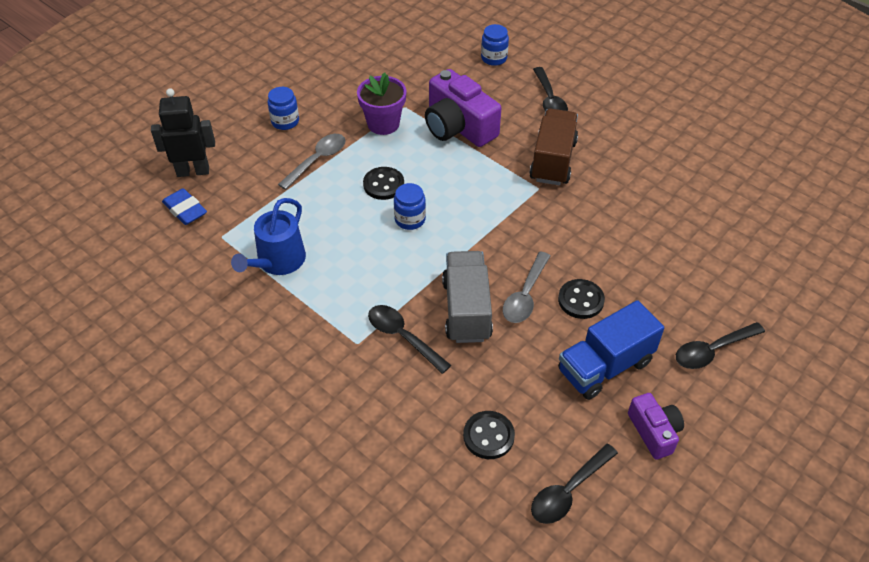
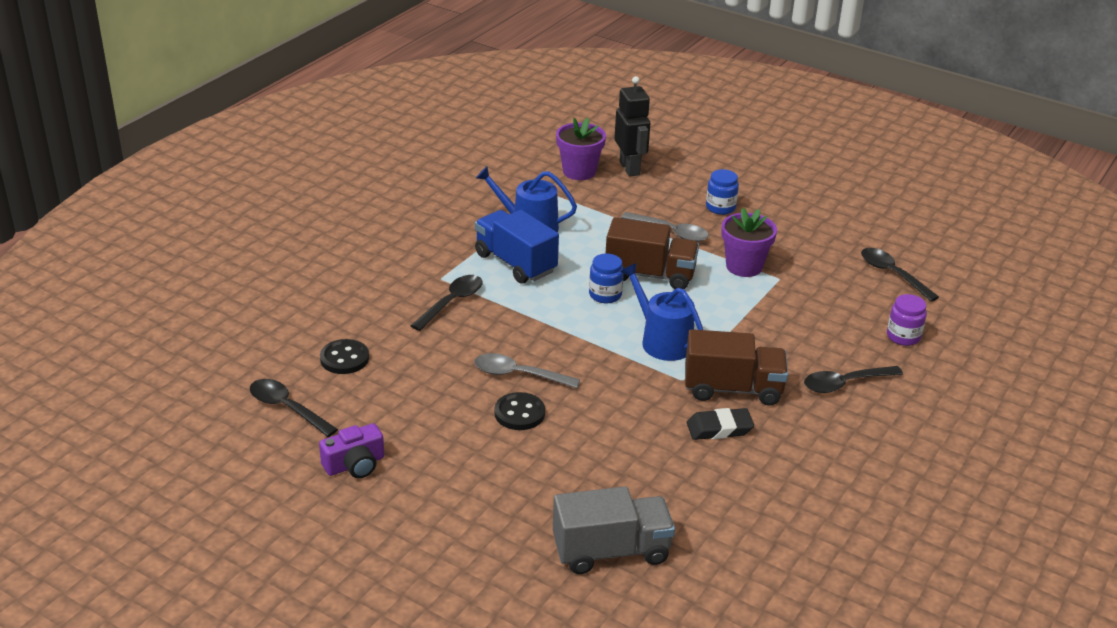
camera: 80 degrees right, 15 degrees down
blue eraser [162,188,207,225] -> purple flower pot [556,118,606,180]
black button [363,167,404,200] -> brown truck [606,218,699,289]
purple camera [425,69,501,147] -> none
grey truck [442,251,493,343] -> grey truck moved to [553,486,675,574]
blue jar [481,24,509,66] -> purple jar [887,294,927,346]
blue truck [558,300,664,400] -> blue truck moved to [475,210,559,284]
black spoon [676,322,765,369] -> black spoon moved to [861,248,939,302]
none -> blue watering can [620,263,703,361]
none -> black eraser [687,408,754,440]

